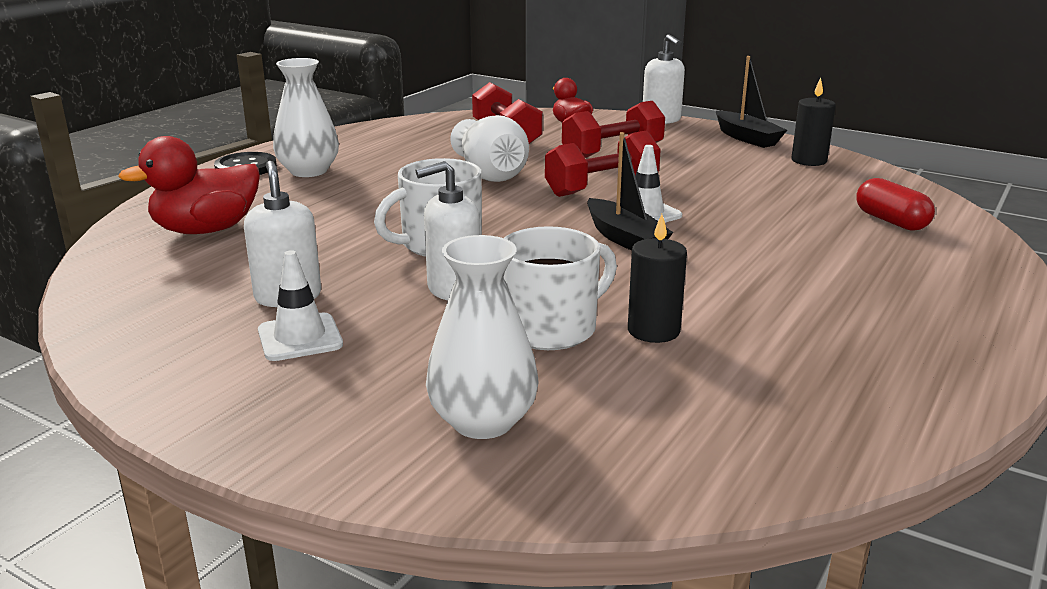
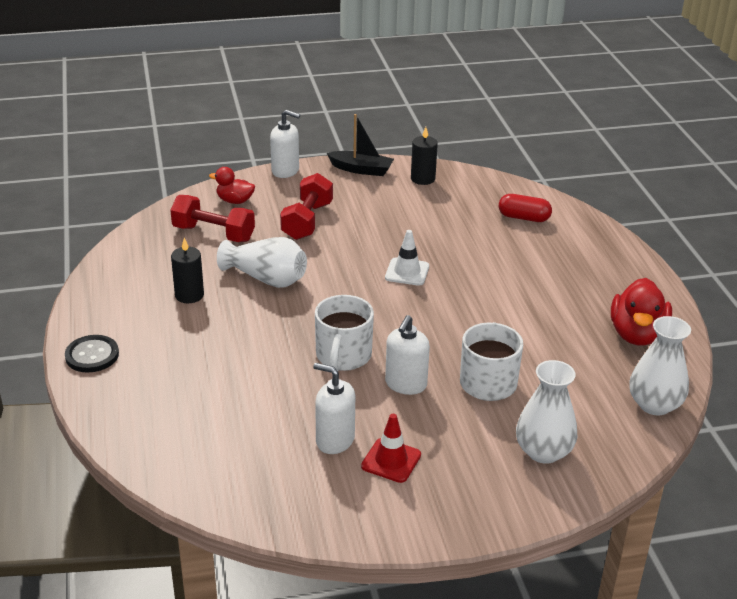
camera: 45 degrees left, 10 degrees up
red duck [118,136,260,234] -> red duck moved to [611,278,672,346]
white traffic cone [258,250,343,361] -> red traffic cone [361,414,421,483]
white vase [273,58,339,177] -> white vase moved to [629,316,691,415]
red dumbbell [545,131,661,197] -> none
black boat [587,132,673,251] -> none
black candle [628,214,687,343] -> black candle moved to [171,238,204,303]

